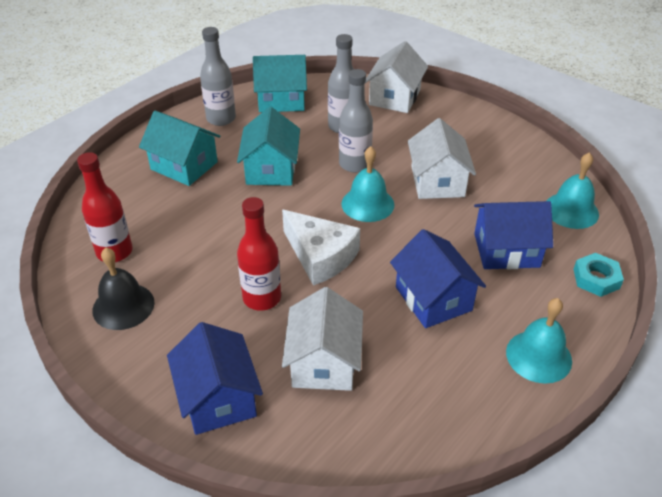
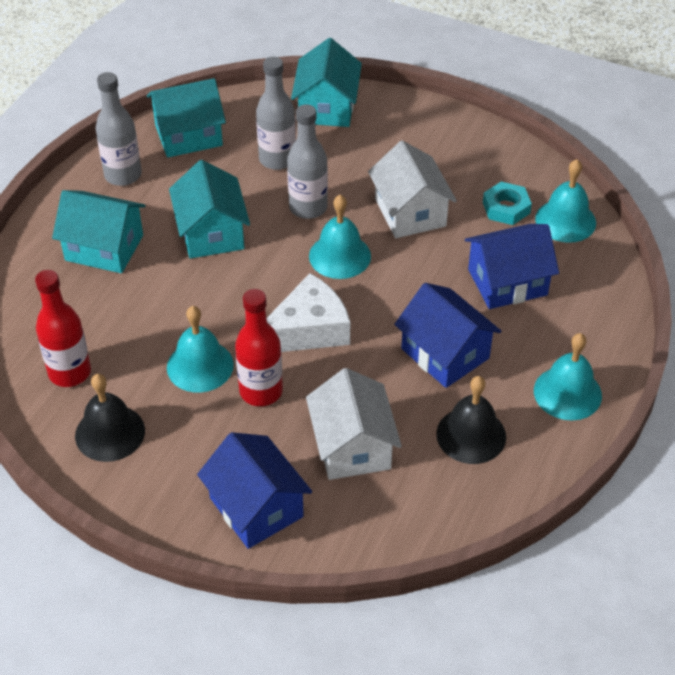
camera: 15 degrees left, 5 degrees up
white cheese [282,210,360,286] -> white cheese turned 60 degrees counterclockwise [266,273,350,352]
white house [365,41,428,113] -> turquoise house [291,38,362,127]
turquoise nut [574,253,624,297] -> turquoise nut moved to [483,182,532,225]
none -> turquoise bell [167,306,234,392]
none -> black bell [436,376,506,464]

